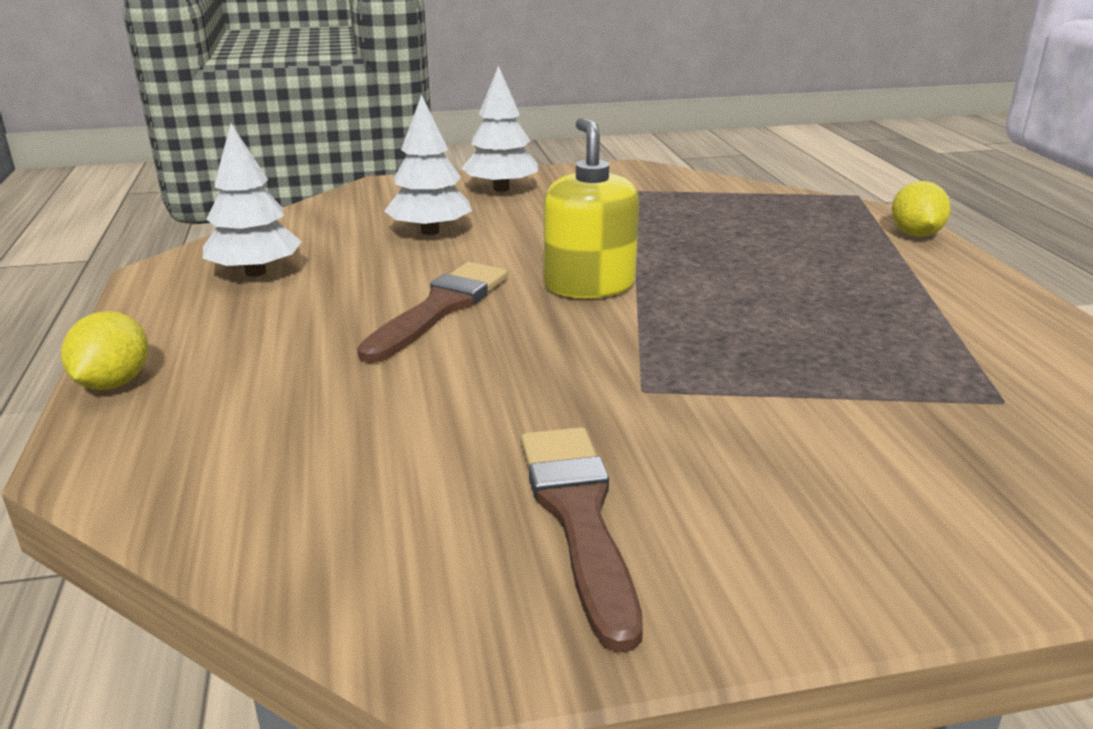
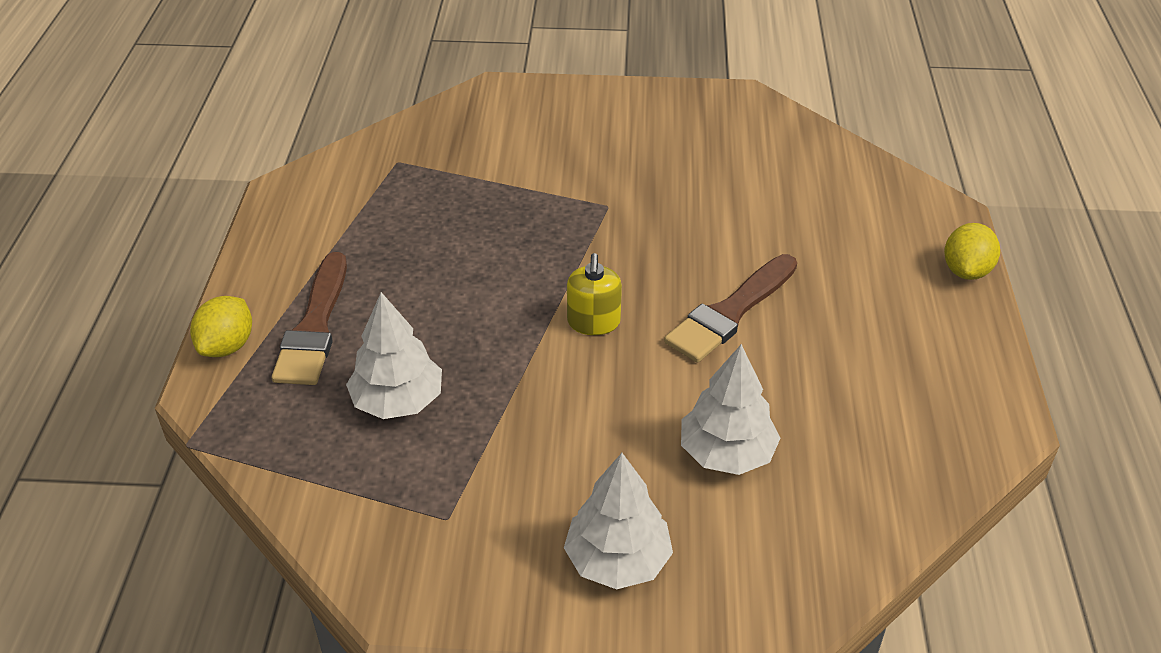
camera: 165 degrees left, 15 degrees up
white tree [203,124,302,277] -> white tree moved to [346,292,442,419]
brown brush [521,427,643,653] -> brown brush moved to [272,252,347,385]
yellow soap dispenser [544,118,639,298] -> yellow soap dispenser [567,253,622,335], size x0.64

